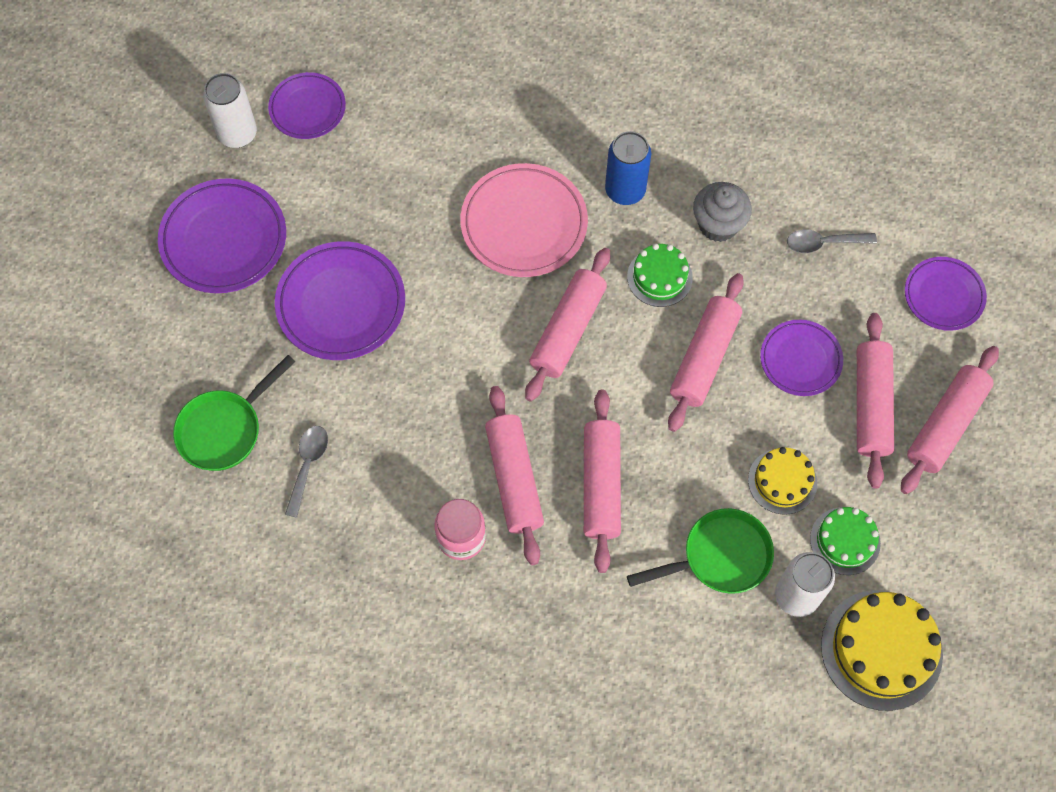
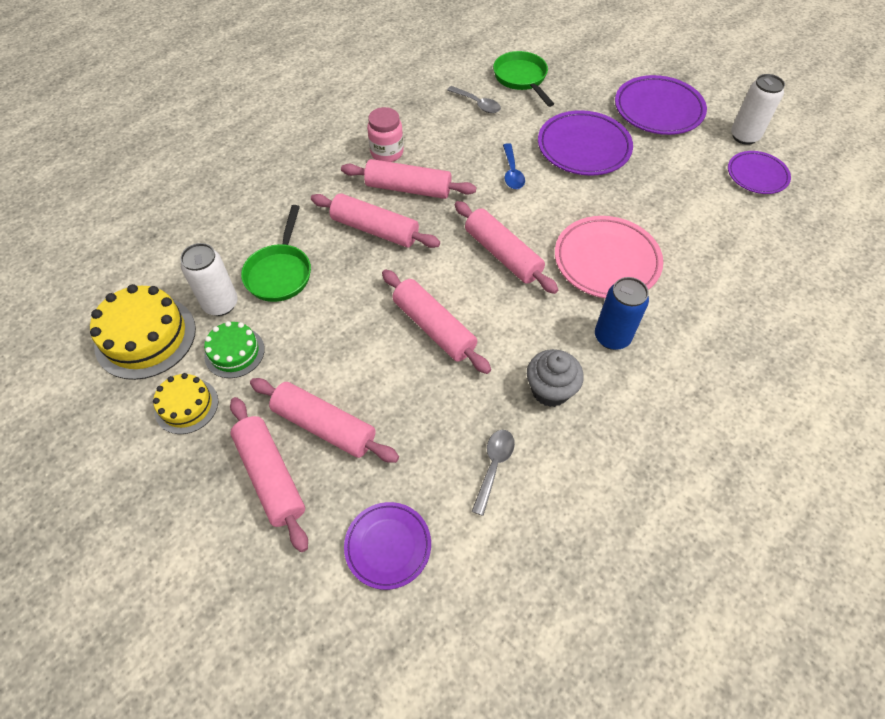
camera: 115 degrees right, 10 degrees down
green cake [627,244,693,307] -> none
yellow cake [748,447,817,515] -> yellow cake moved to [153,373,218,434]
purple plate [760,320,843,396] -> none
none -> blue spoon [503,143,525,189]

